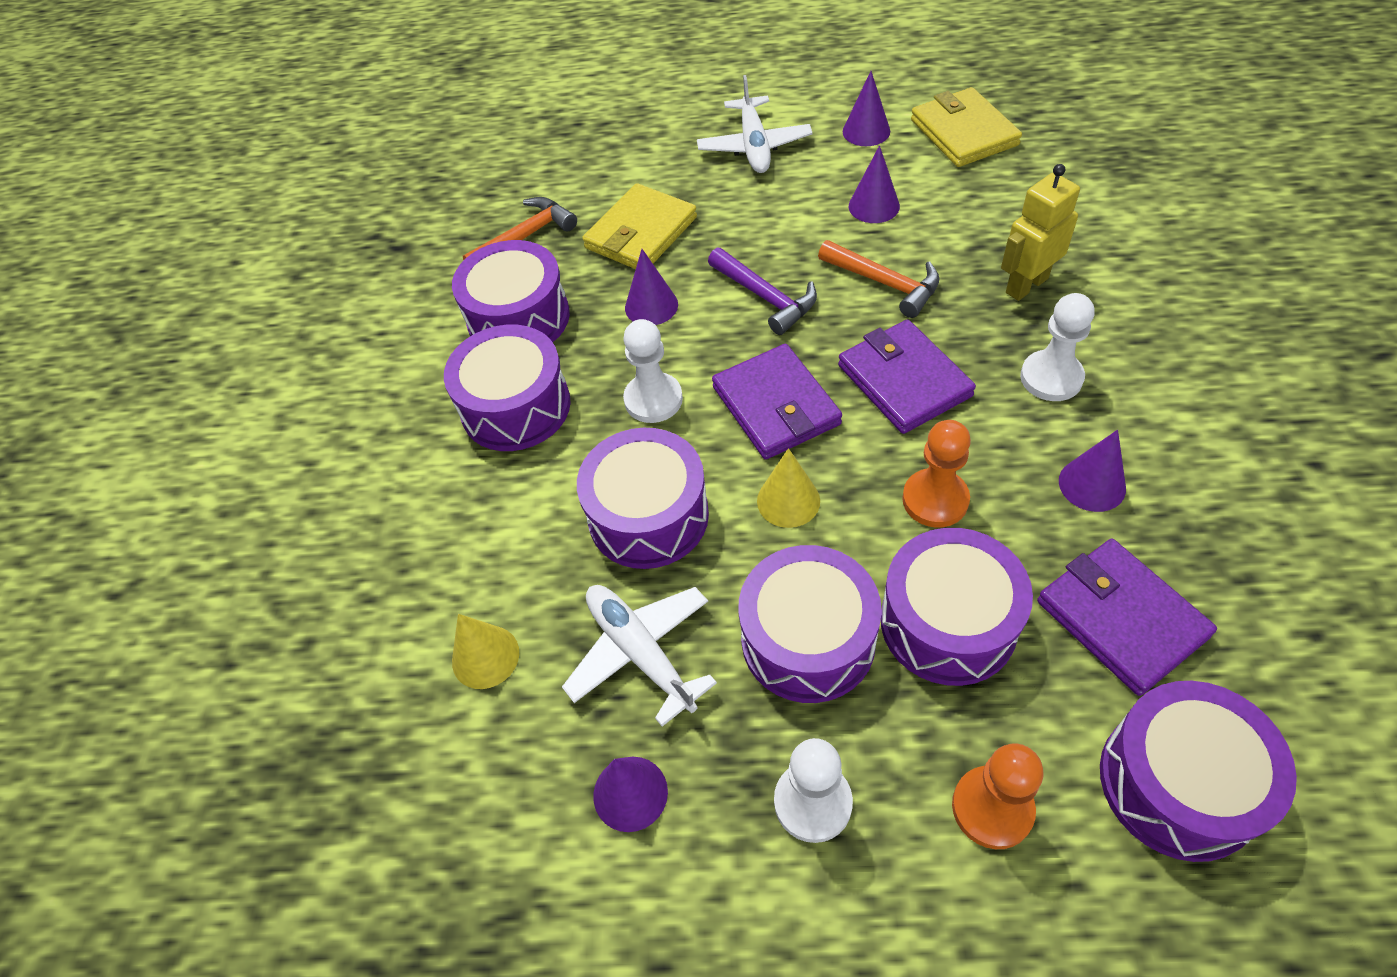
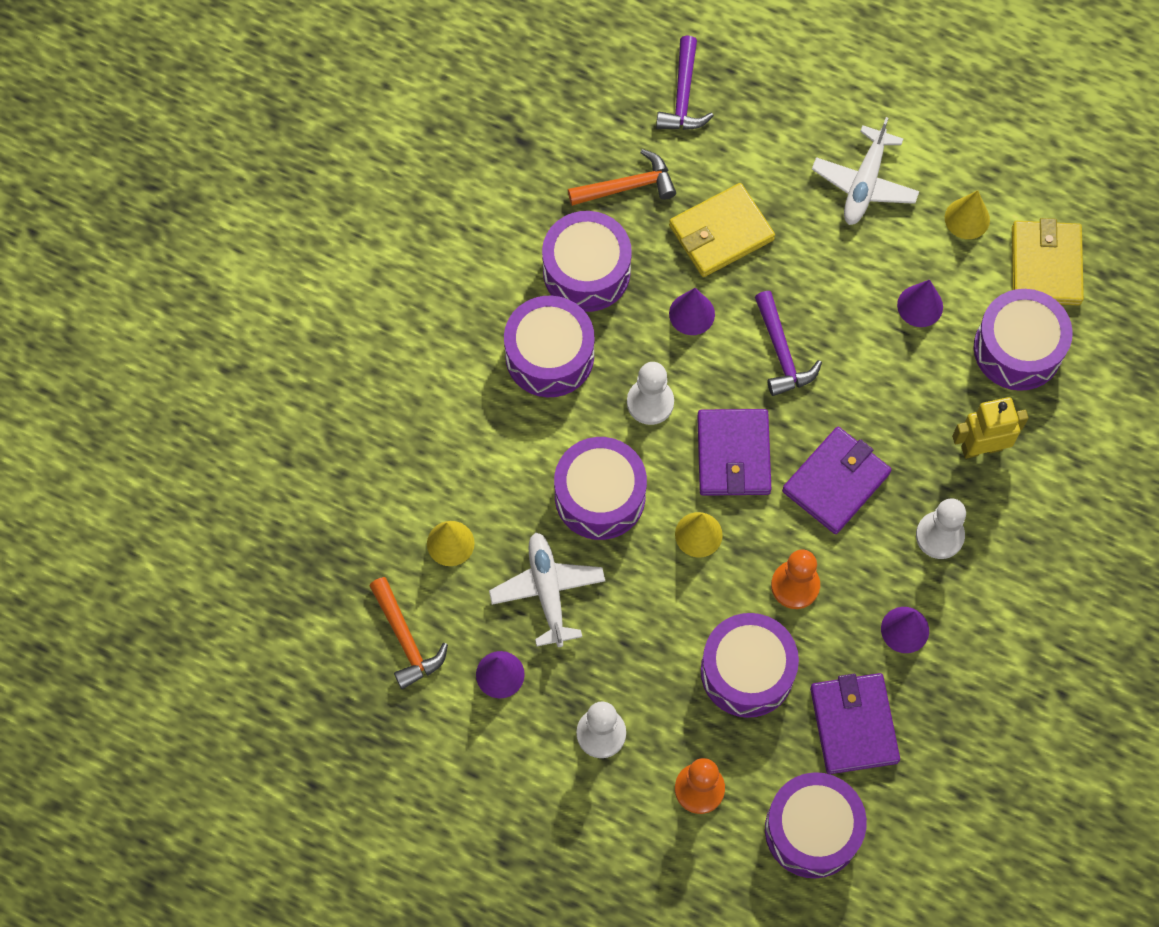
camera: 20 degrees right, 15 degrees up
purple drum [738,545,882,703] -> purple drum moved to [974,289,1073,391]
orange hammer [818,240,940,318] -> orange hammer moved to [369,577,448,689]
purple wallet [838,320,976,434] -> purple wallet turned 45 degrees clockwise [782,427,891,534]
purple cone [843,71,890,146] -> yellow cone [945,190,990,239]
none -> purple hammer [656,35,714,130]

